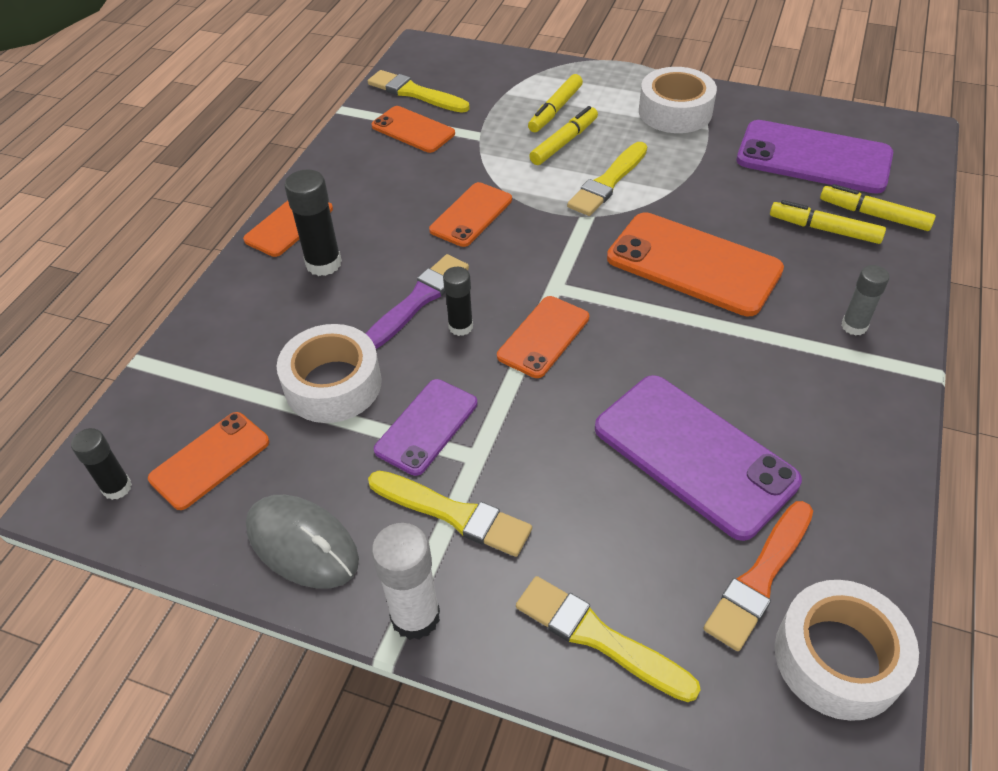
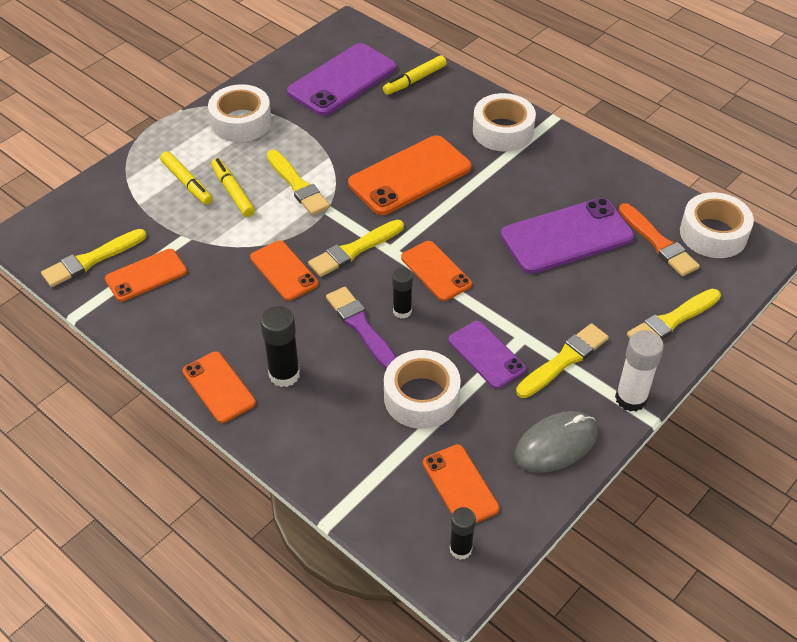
camera: 70 degrees left, 0 degrees up
yellow marker [770,200,886,244] -> none
grey glue stick [841,265,889,336] -> white tape [473,93,536,152]
none -> yellow brush [308,220,404,277]

